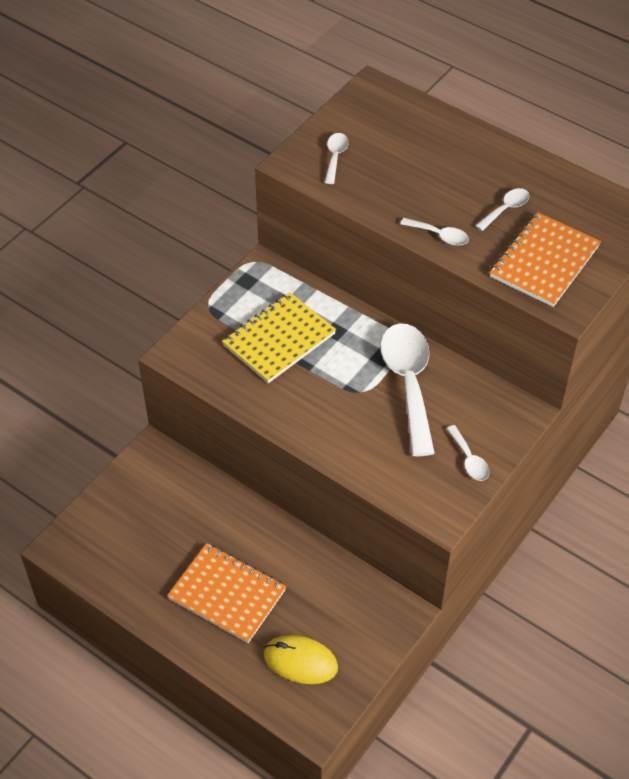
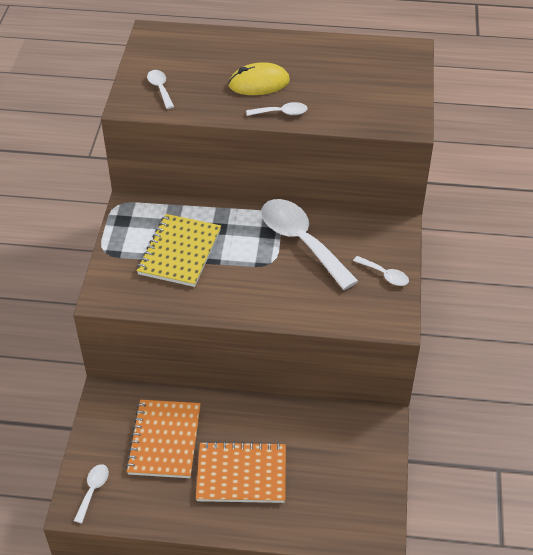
camera: 30 degrees left, 5 degrees down
yellow mouse [264,635,338,684] -> yellow mouse moved to [228,62,290,95]
white spoon [475,188,530,231] -> white spoon moved to [74,464,109,523]
orange notebook [490,212,601,307] -> orange notebook moved to [126,400,201,478]

